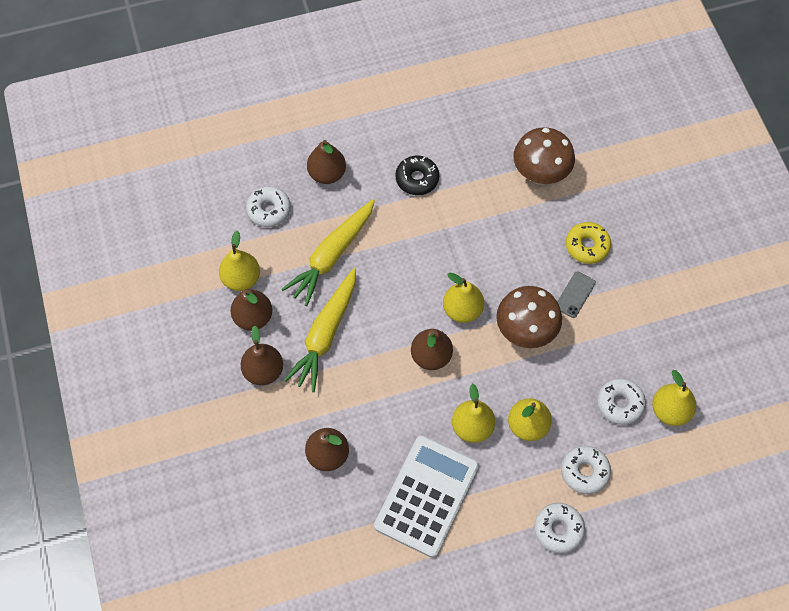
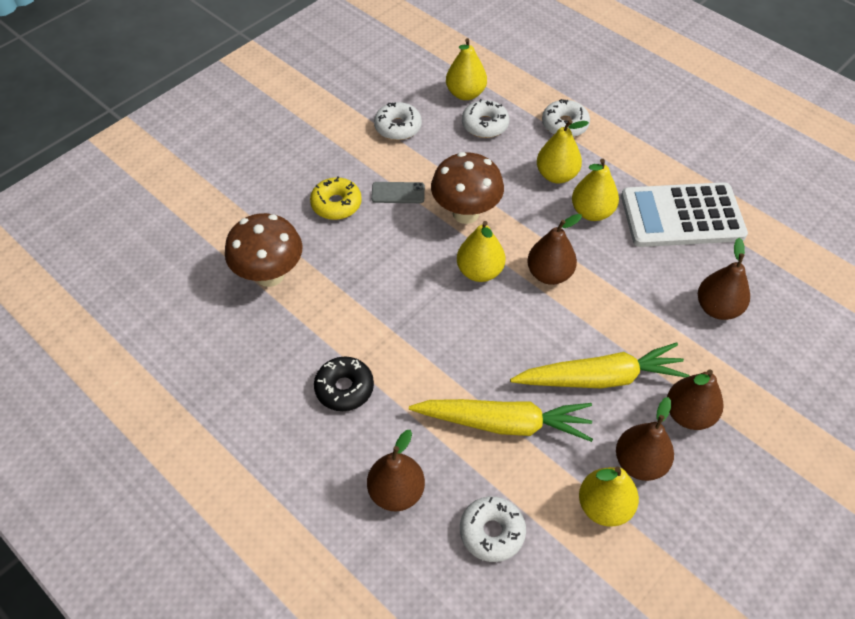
camera: 120 degrees left, 10 degrees down
white donut [534,503,585,553] -> white donut moved to [374,102,422,140]

